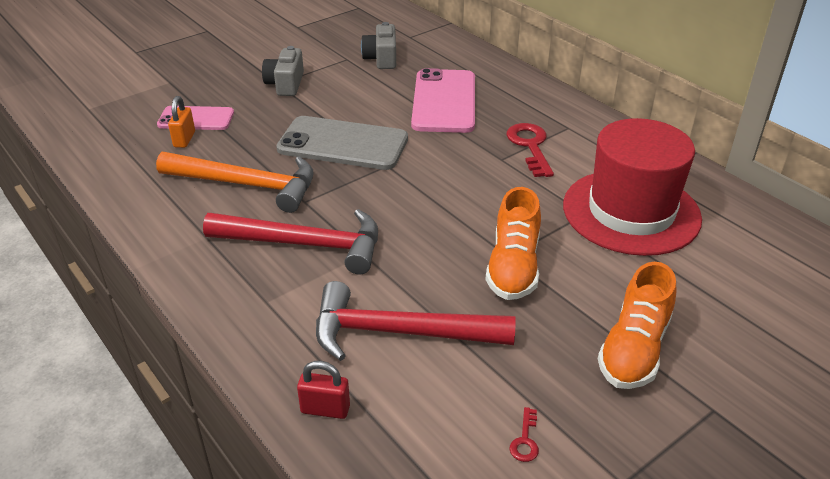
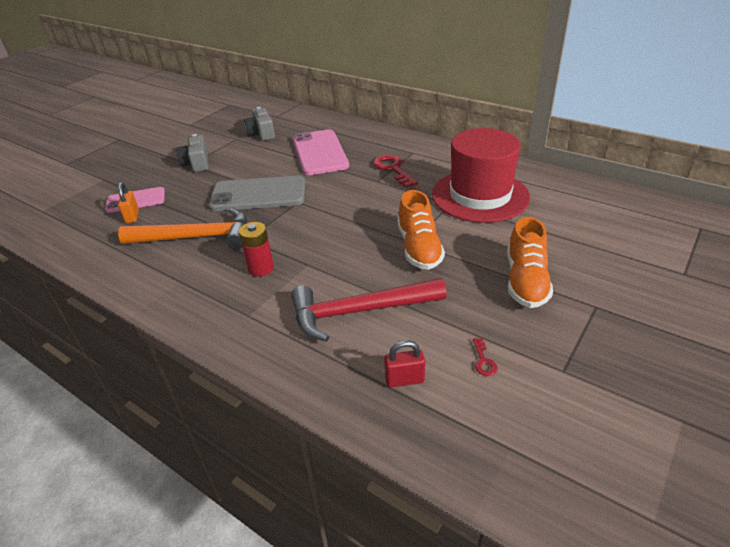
camera: 15 degrees left, 0 degrees up
red hammer [203,209,378,275] -> red battery [239,222,274,277]
red padlock [297,361,350,419] -> red padlock moved to [384,340,425,388]

